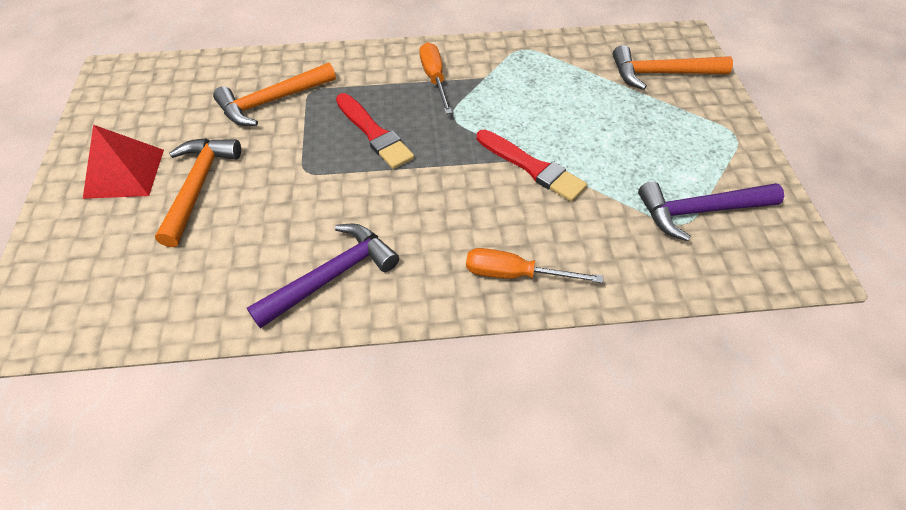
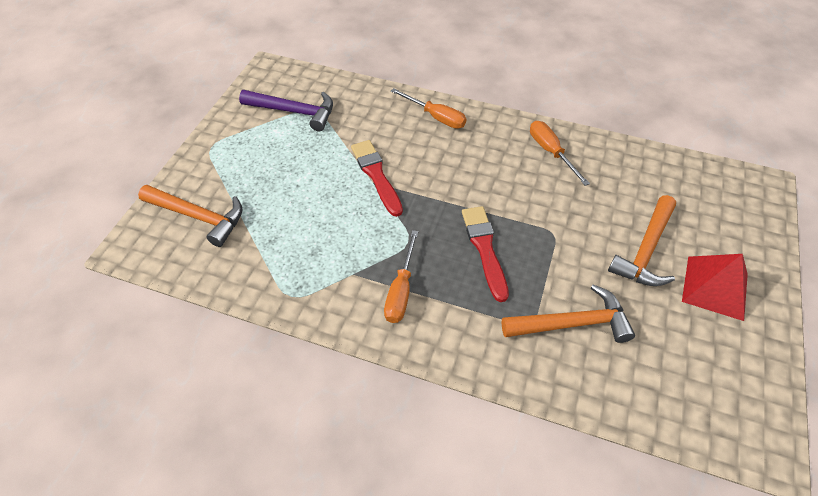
camera: 155 degrees left, 0 degrees up
purple hammer [247,224,399,329] -> orange screwdriver [530,121,590,186]

